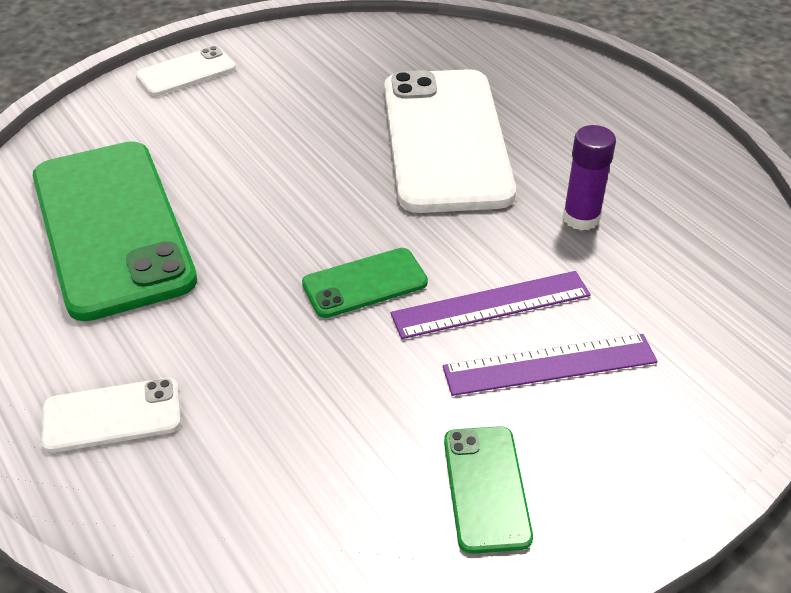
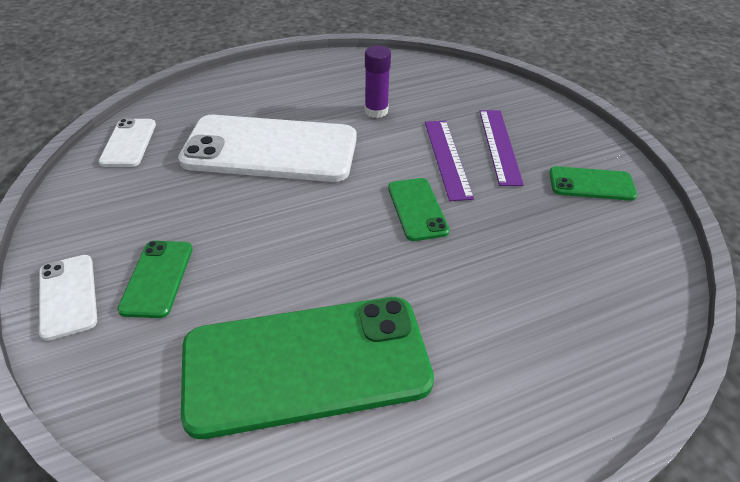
camera: 80 degrees left, 0 degrees up
white phone [41,378,181,453] -> white phone moved to [99,118,156,167]
none -> green phone [117,241,193,318]

